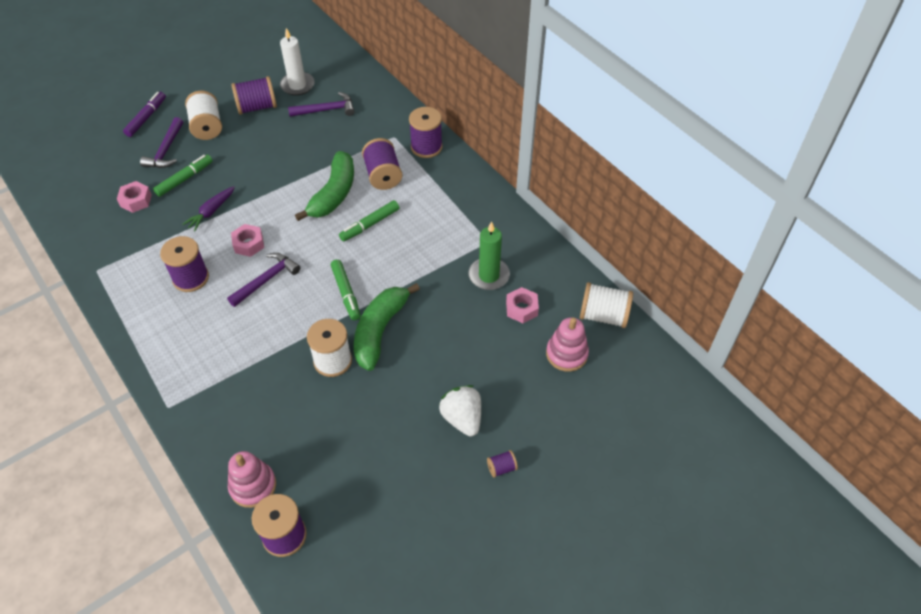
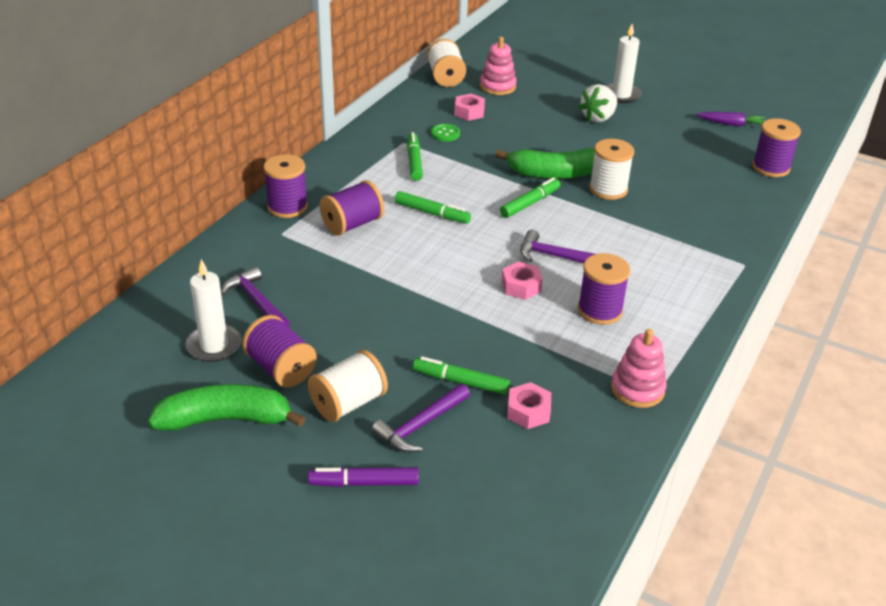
camera: 115 degrees left, 15 degrees down
purple hammer [140,117,183,168] -> purple hammer turned 150 degrees clockwise [372,384,470,453]
purple carrot [182,186,235,231] -> purple carrot moved to [696,112,765,126]
pink stacking toy [228,451,276,508] -> pink stacking toy moved to [611,329,666,408]
green banana [295,151,354,221] -> green banana moved to [148,384,305,431]
green candle [468,221,510,290] -> green button [431,124,460,142]
purple spool [487,450,518,478] -> white candle [605,24,641,104]
none -> green marker [407,132,423,181]

